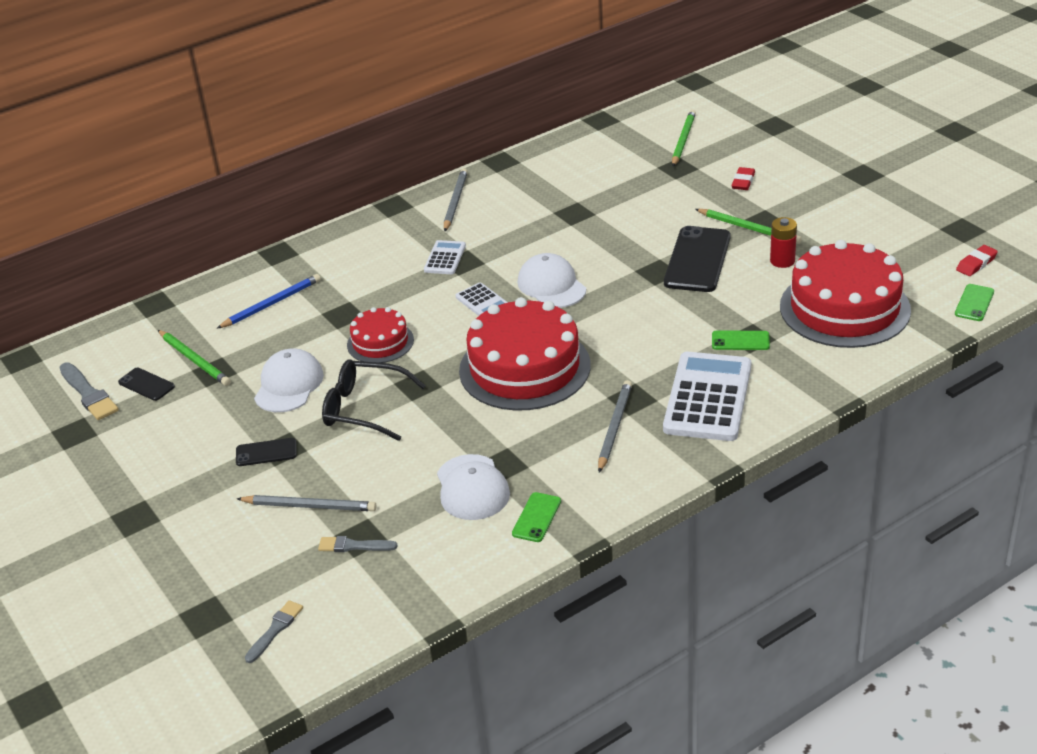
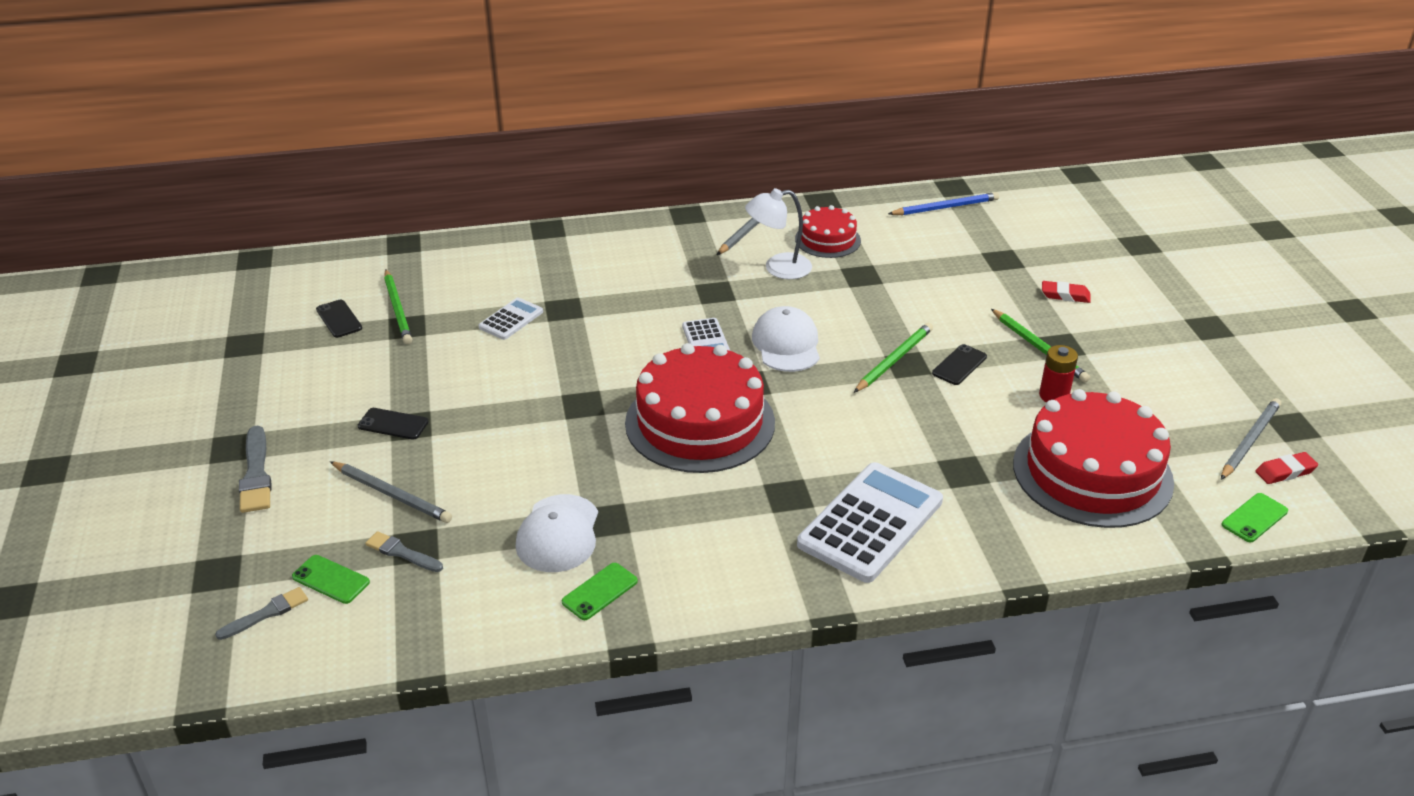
camera: 20 degrees right, 0 degrees up
grey brush [59,362,119,420] -> grey brush moved to [239,426,271,513]
blue pencil [216,274,321,329] -> blue pencil moved to [888,192,999,215]
white cap [254,348,324,412] -> none
black glasses [322,359,426,441] -> none
red cake [347,307,414,363] -> red cake moved to [795,205,861,258]
white calculator [424,240,466,274] -> white calculator moved to [479,298,543,340]
grey pencil [598,380,632,473] -> grey pencil moved to [1221,398,1281,480]
black phone [664,226,731,292] -> black phone [932,344,987,385], size x0.51
green pencil [672,110,696,166] -> green pencil moved to [854,323,933,393]
green phone [712,331,770,350] -> green phone moved to [292,555,370,604]
red eraser [731,167,755,190] -> red eraser turned 60 degrees clockwise [1042,281,1091,303]
none -> white lamp [745,188,812,279]

